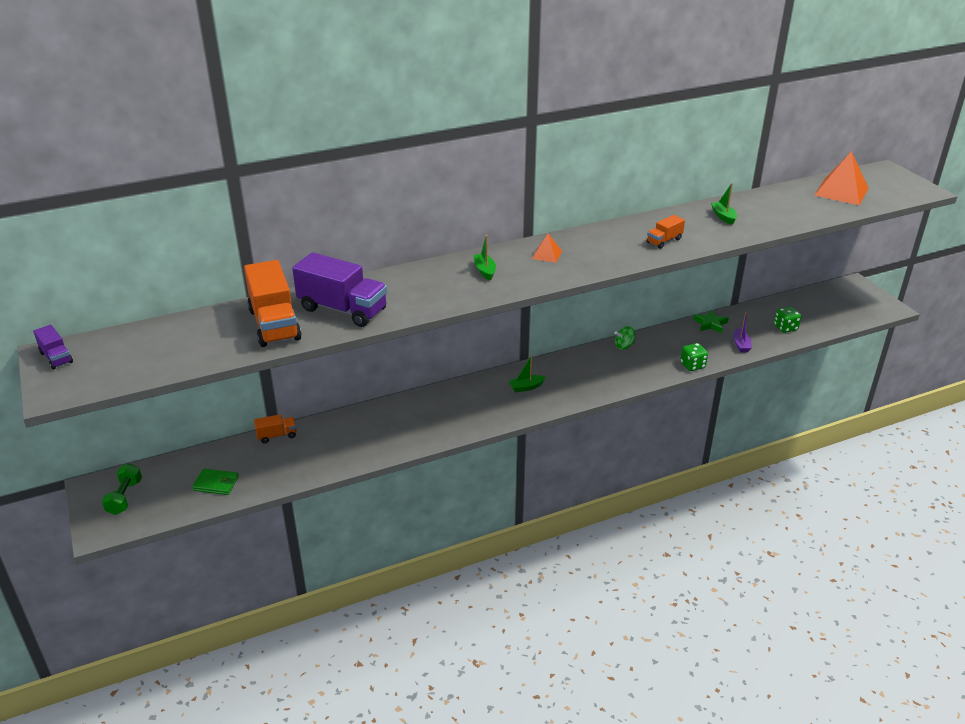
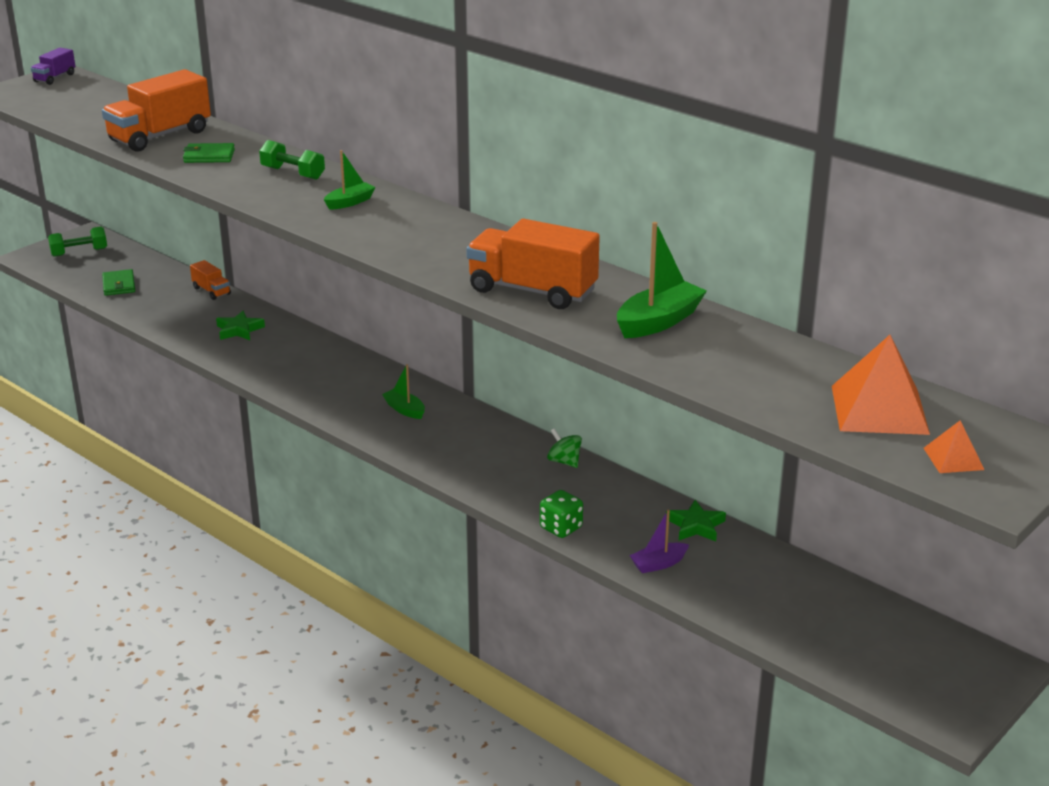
camera: 65 degrees right, 5 degrees down
purple truck [292,252,387,327] -> green wallet [183,143,235,163]
orange pyramid [532,233,562,263] -> orange pyramid moved to [924,420,984,473]
orange truck [647,215,685,249] -> orange truck [466,219,600,309], size x2.03
green boat [711,183,737,225] -> green boat [617,222,707,338], size x1.69
green dice [774,307,801,333] -> none
none -> green star [216,311,265,340]
none -> green dumbbell [259,140,325,180]

